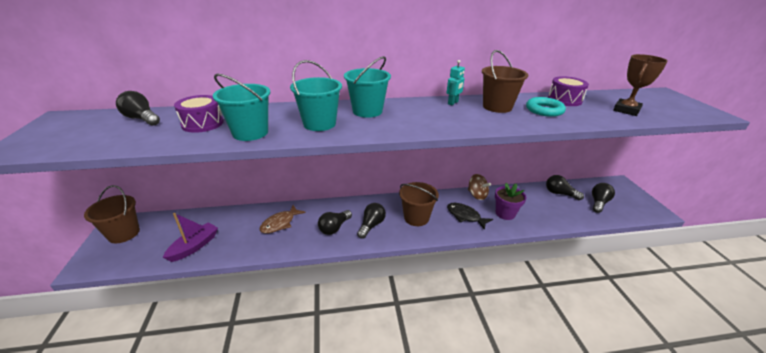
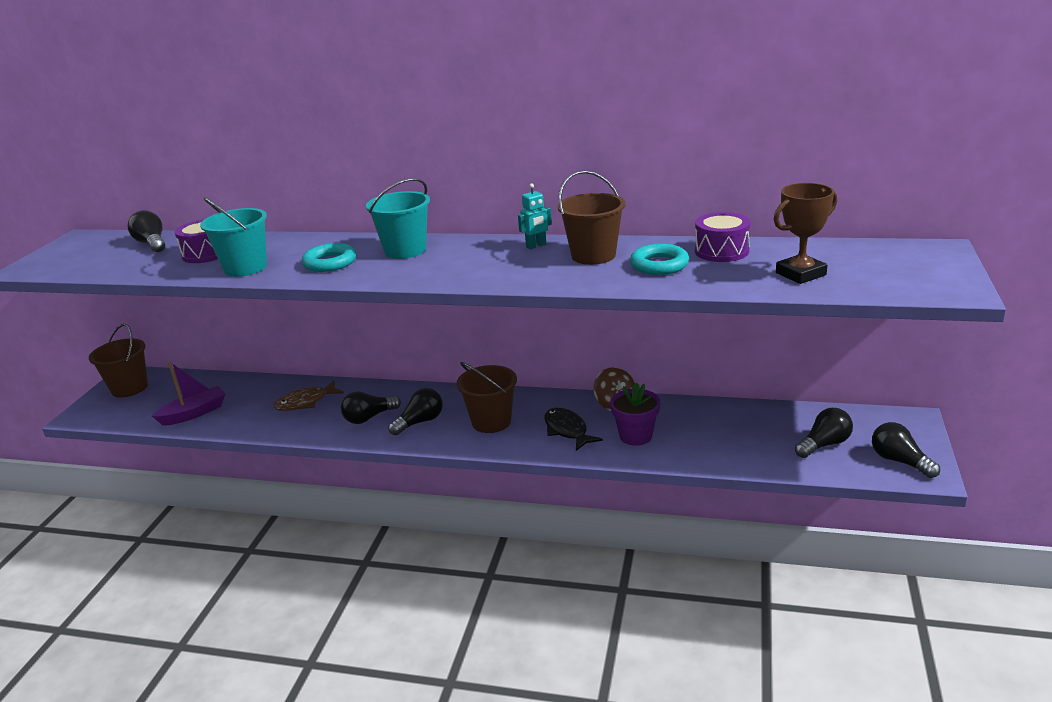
camera: 25 degrees right, 5 degrees down
turquoise bucket [290,60,342,131] -> turquoise ring [302,243,356,272]
black light bulb [546,175,584,200] -> black light bulb moved to [872,422,940,478]

